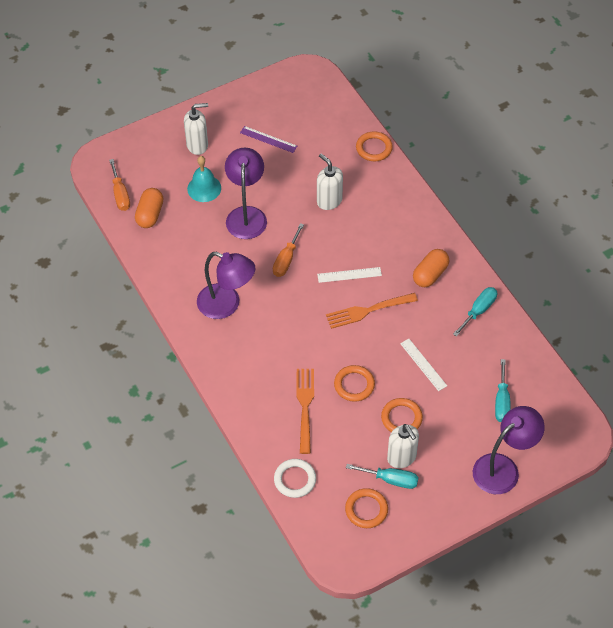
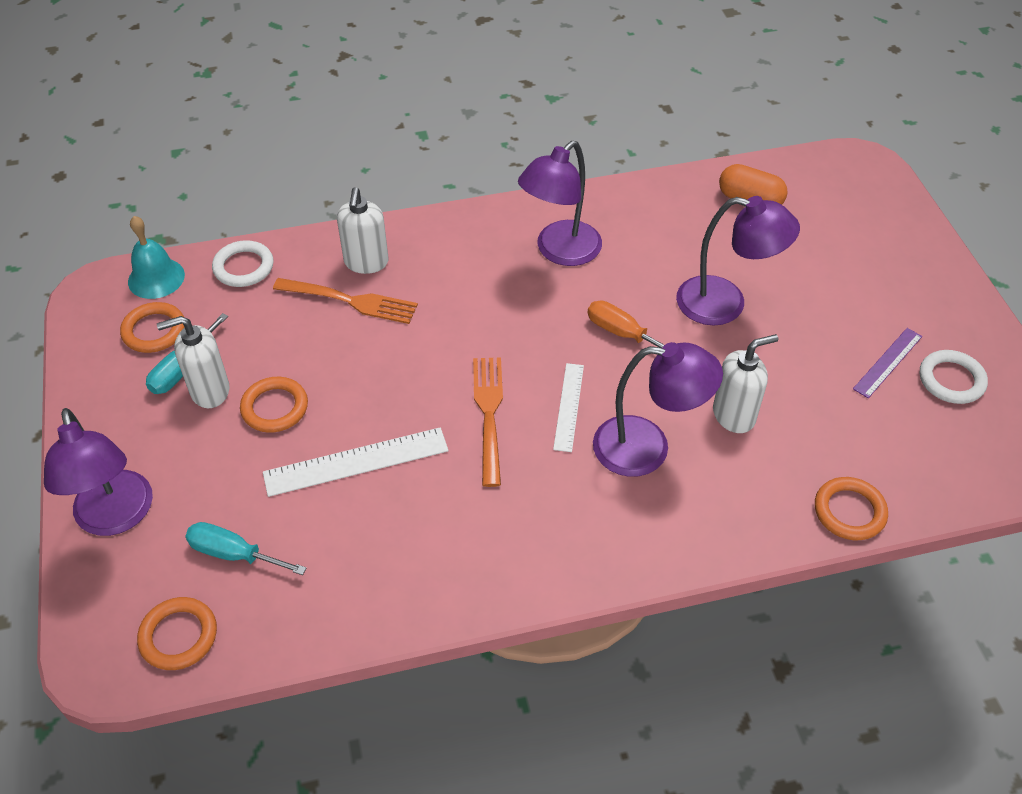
camera: 105 degrees right, 5 degrees down
orange screwdriver [109,159,130,211] -> none
white soap dispenser [184,103,208,155] -> white soap dispenser moved to [337,187,389,274]
turquoise bell [187,156,221,202] -> turquoise bell moved to [128,216,185,299]
orange ring [334,365,375,402] -> orange ring moved to [137,597,217,670]
white ruler [400,339,447,391] -> white ruler [263,427,448,497], size x1.60
orange capsule [413,249,449,287] -> none
turquoise screwdriver [453,287,497,337] -> none
none -> purple lamp [593,342,723,477]
none -> white ring [920,350,988,404]

